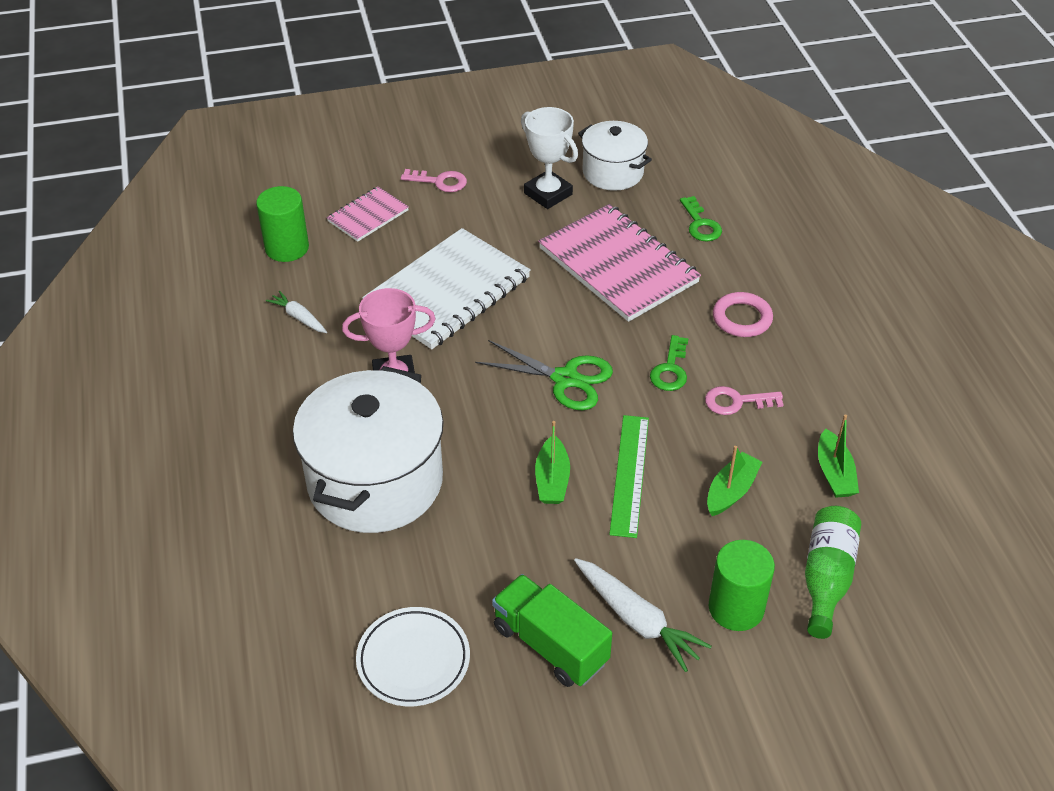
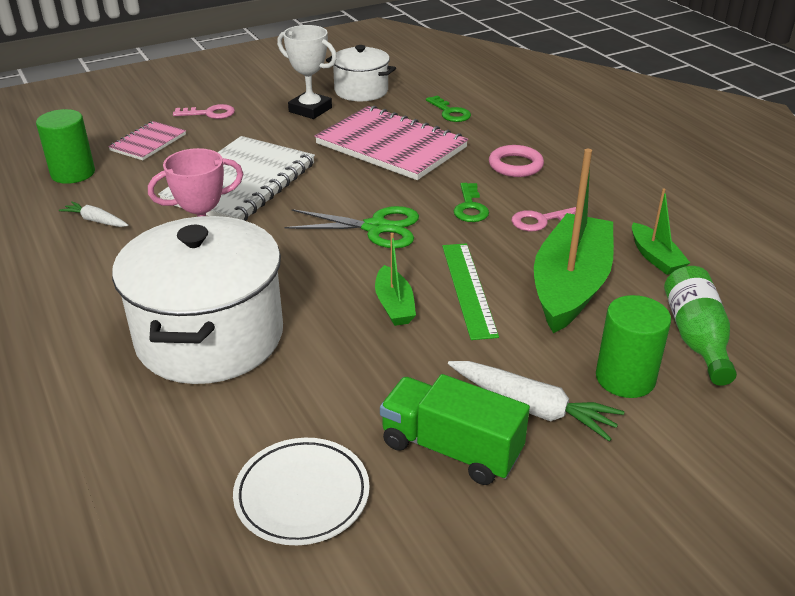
camera: 15 degrees left, 10 degrees down
green boat [707,446,763,516] -> green boat [534,149,614,333], size x2.08

